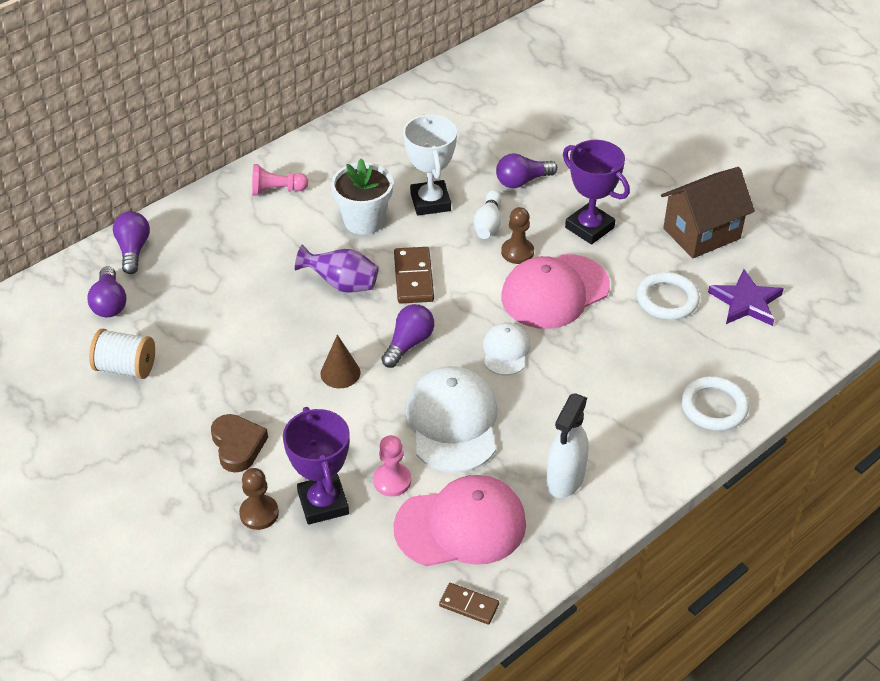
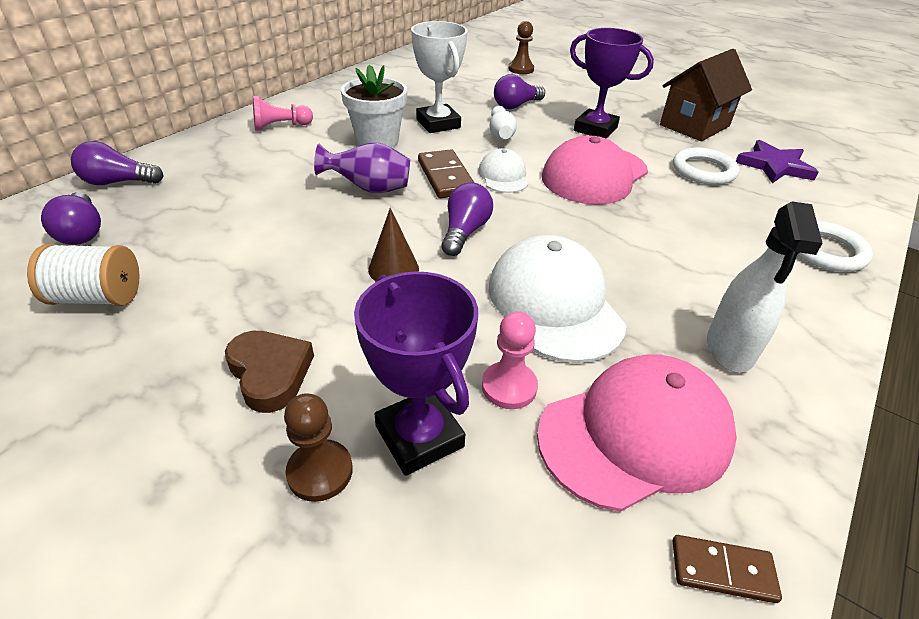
camera: 15 degrees left, 5 degrees down
purple light bulb [113,211,150,274] -> purple light bulb turned 75 degrees counterclockwise [71,141,163,185]
white cap [483,323,530,375] -> white cap moved to [478,148,528,193]
brown pawn [501,207,534,264] -> brown pawn moved to [508,21,534,74]

